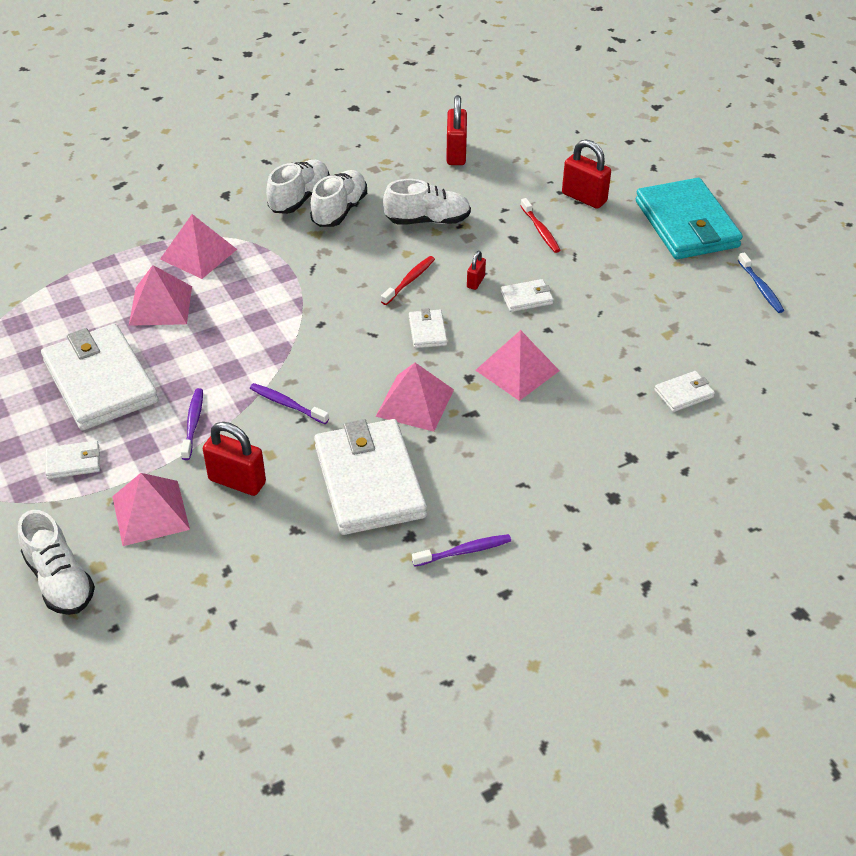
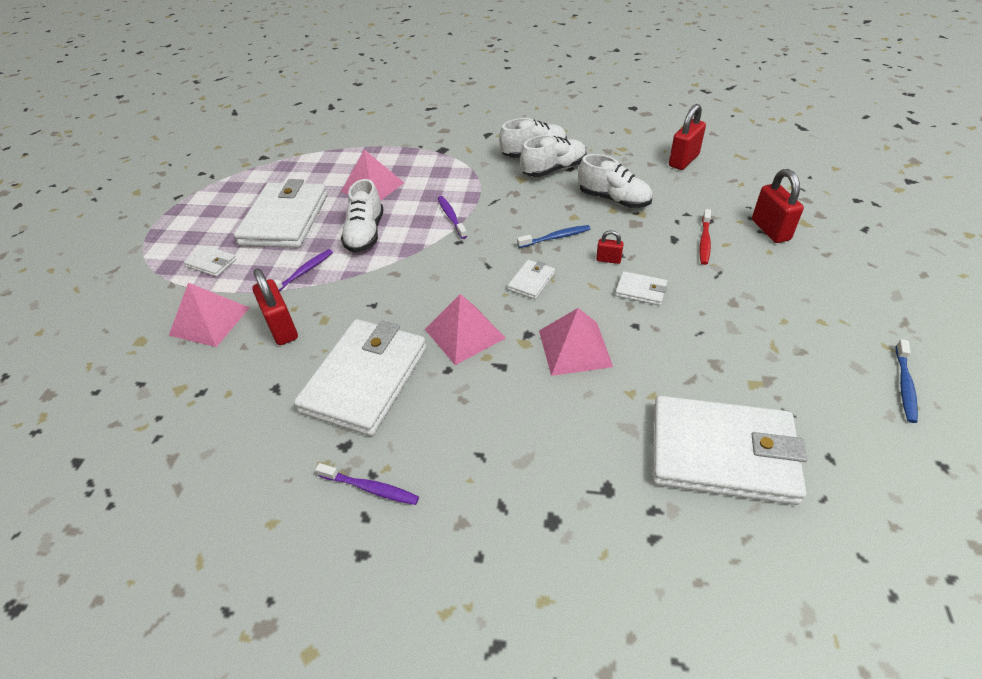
camera: 40 degrees right, 0 degrees up
white shoe [18,510,95,615] -> white shoe moved to [341,179,384,253]
pink pyramid [160,214,237,279] -> none
purple toothbrush [250,383,329,424] -> purple toothbrush moved to [438,196,467,239]
red toothbrush [381,256,435,305] -> blue toothbrush [517,225,590,248]
red padlock [467,251,486,290] -> red padlock turned 45 degrees clockwise [596,230,624,264]
turquoise wallet [636,178,743,259] -> none
white wallet [654,371,715,412] -> white wallet [652,396,807,505], size x2.33

